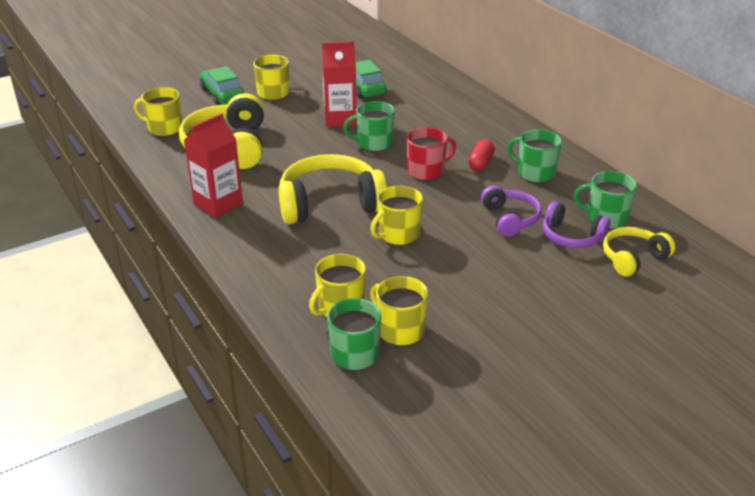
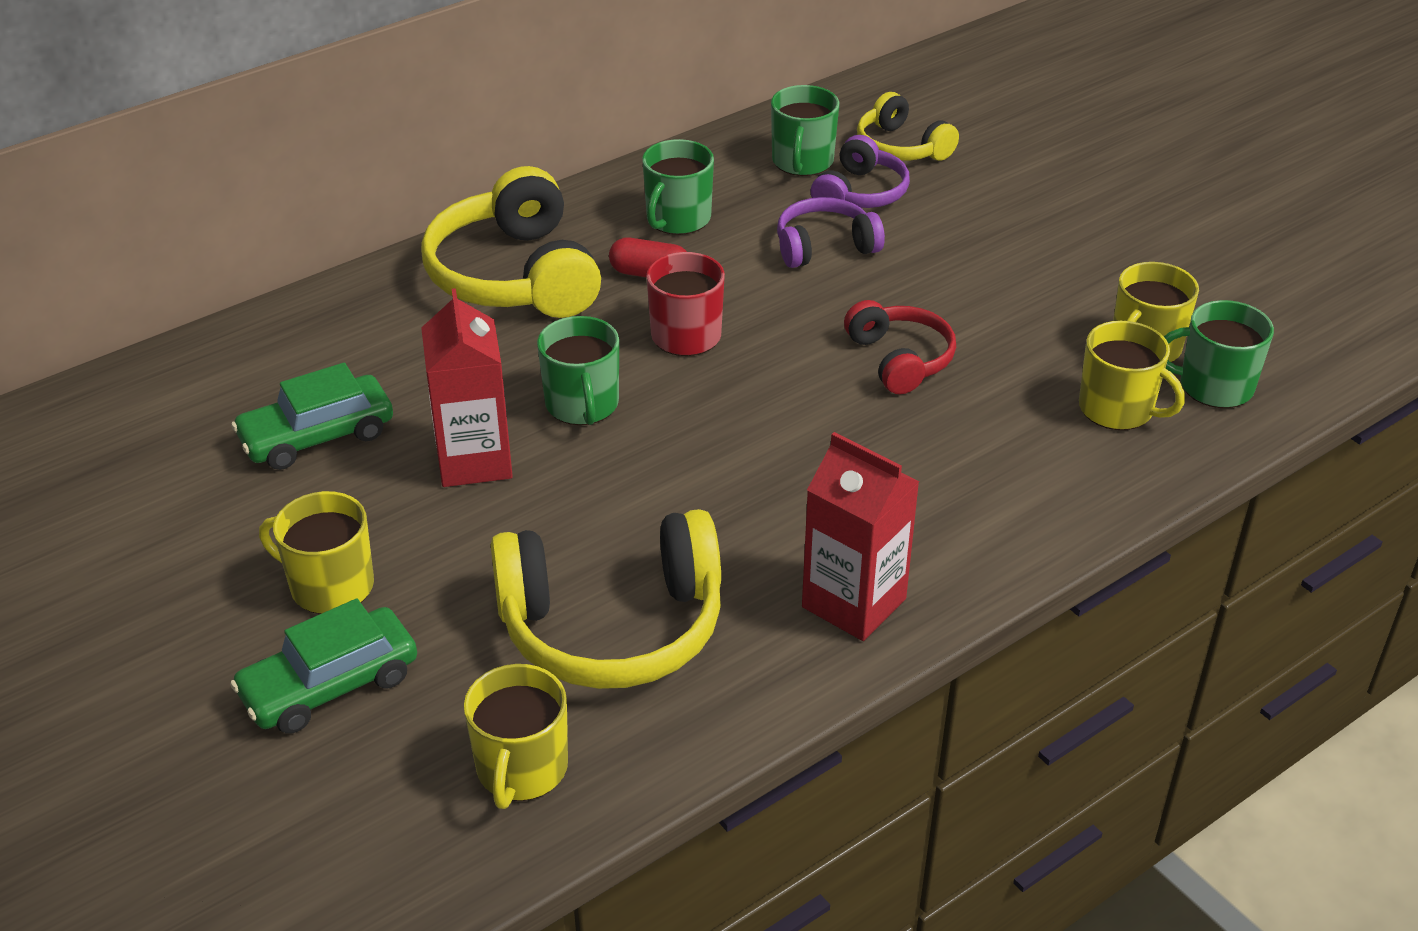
camera: 95 degrees left, 5 degrees up
yellow headphones [279,154,388,224] -> yellow headphones moved to [421,166,601,318]
yellow mug [370,186,423,246] -> red headphones [844,300,956,394]

